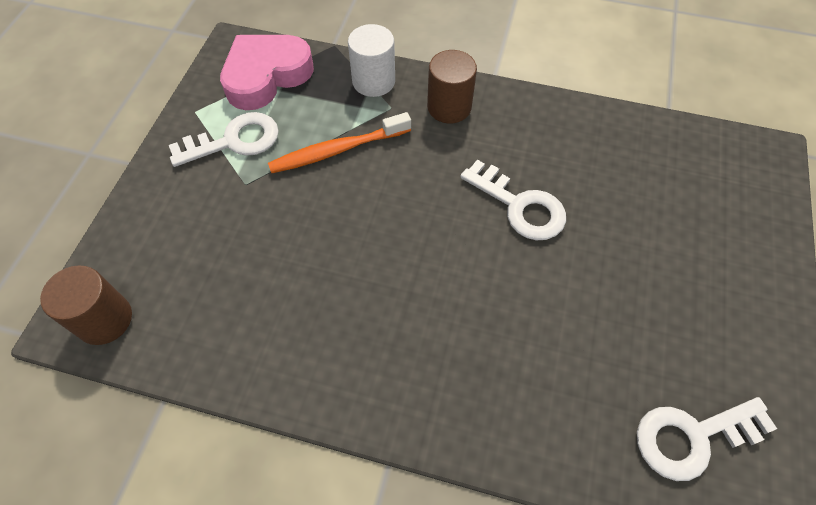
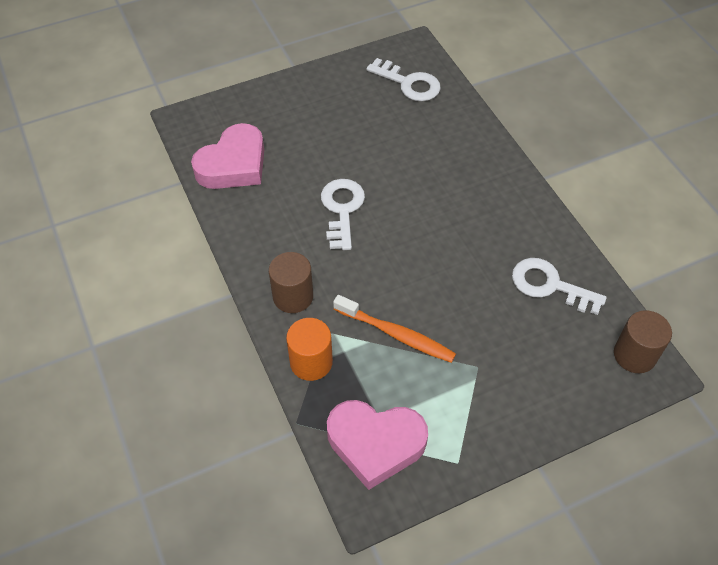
camera: 130 degrees left, 5 degrees down
white key [169,112,279,167] -> white key moved to [512,258,607,315]
white cylinder [348,24,395,97] -> orange cylinder [286,318,333,381]
none -> pink heart [191,123,264,189]

